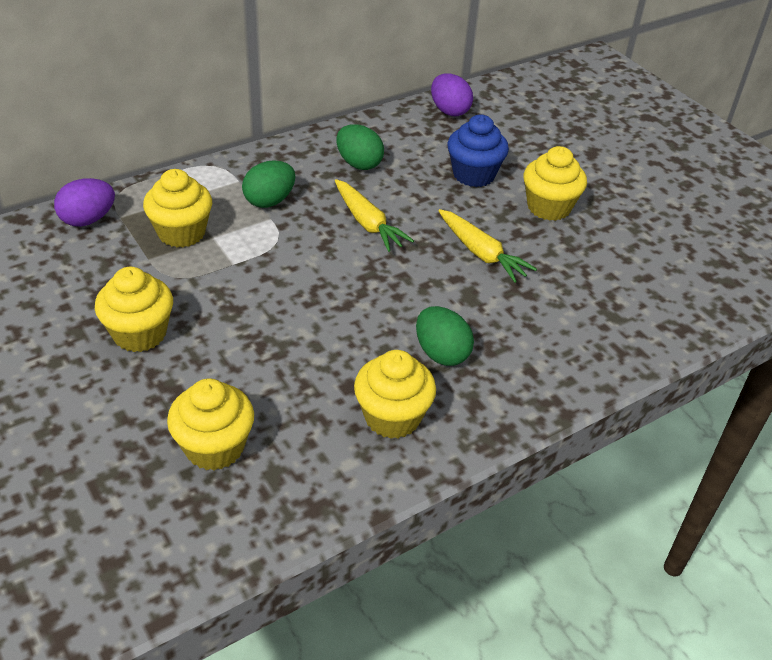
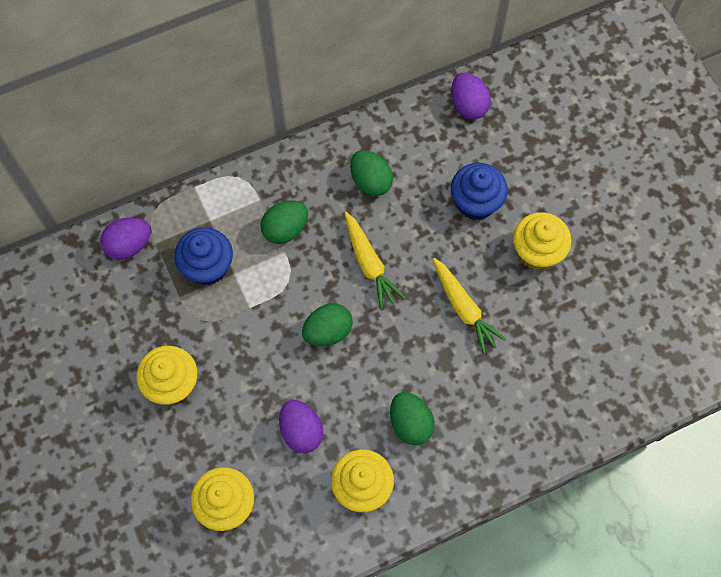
camera: 10 degrees right, 25 degrees up
yellow cupcake [143,169,212,247] -> blue cupcake [174,227,233,285]
none -> purple egg [279,400,323,453]
none -> green egg [302,303,353,346]

